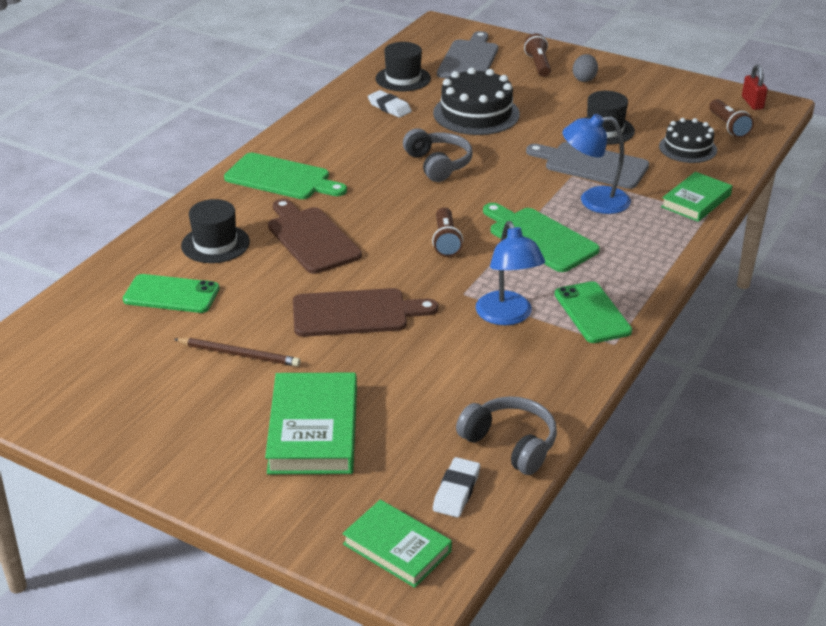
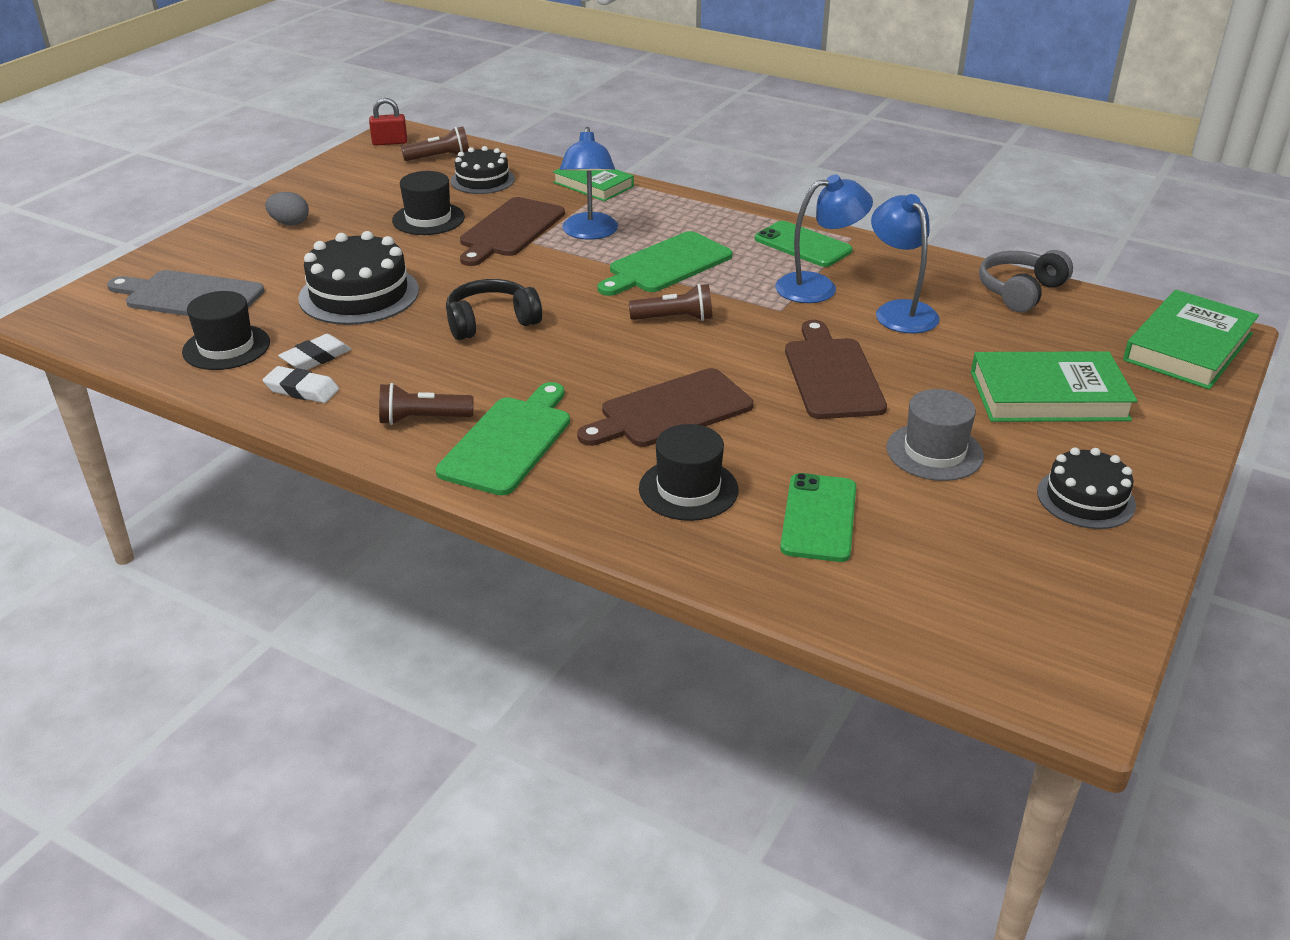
camera: 90 degrees left, 0 degrees up
brown pencil [174,338,300,367] -> grey hat [886,389,984,481]
green book [342,500,452,588] -> green book [1123,290,1259,389], size x1.53
grey headphones [403,128,473,182] -> black headphones [446,279,542,340]
white eraser [433,457,480,517] -> white eraser moved to [263,366,339,403]
brown flashlight [524,34,551,77] -> brown flashlight moved to [379,383,474,425]
grey cutting board [526,142,649,189] -> brown cutting board [460,197,565,266]
green phone [555,281,632,343] -> green phone turned 60 degrees clockwise [755,221,853,267]
none -> blue lamp [871,194,940,333]
none -> black cake [1037,447,1136,529]

